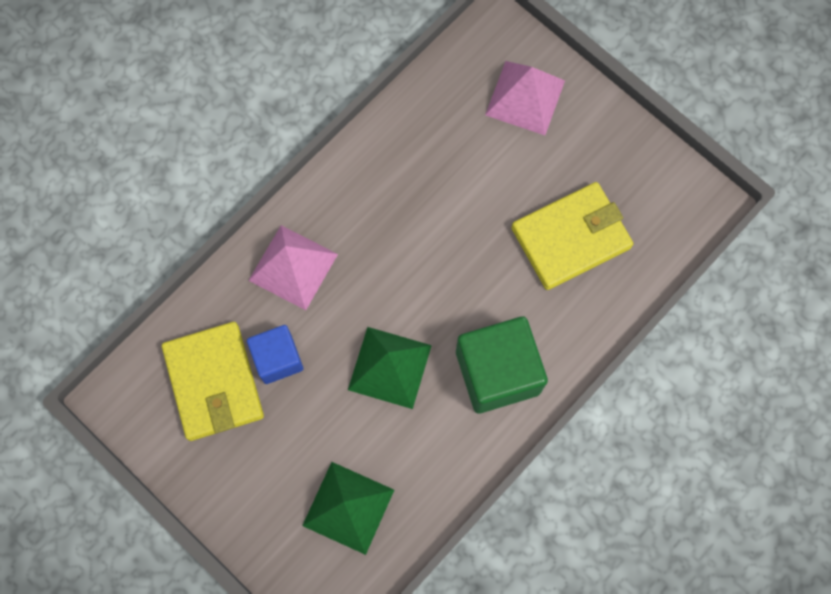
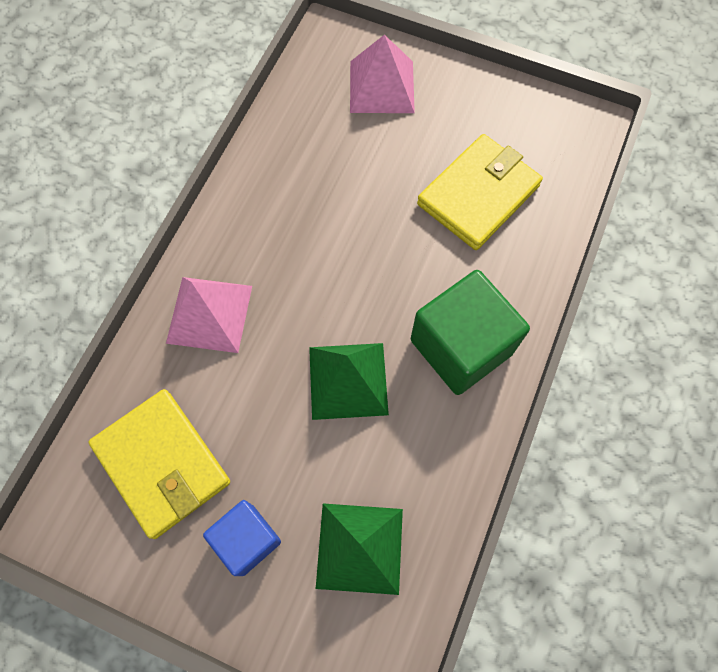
camera: 20 degrees left, 5 degrees down
blue cube [247,325,303,384] -> blue cube moved to [203,500,281,576]

